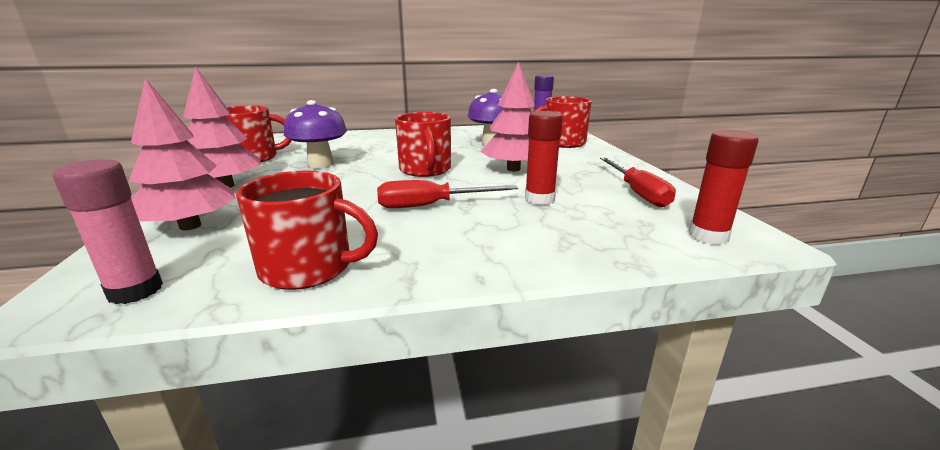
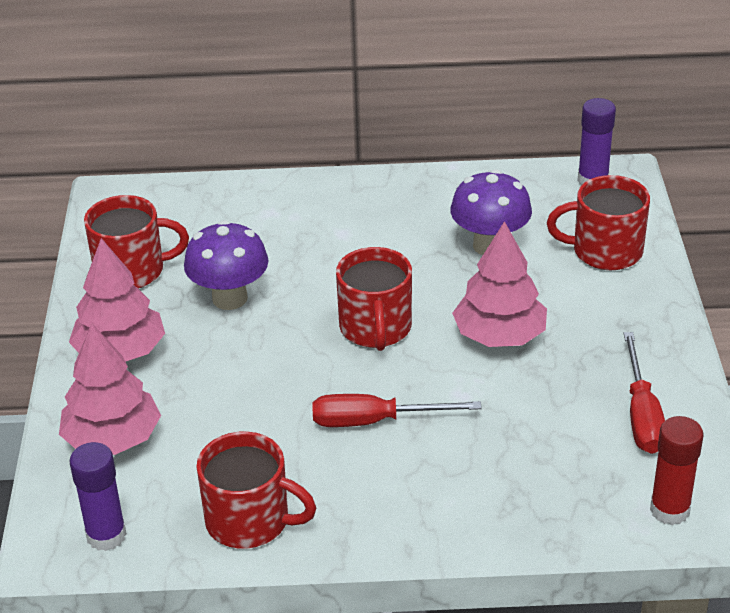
camera: 10 degrees right, 15 degrees up
pink glue stick [52,159,163,304] -> purple glue stick [69,442,127,551]
red glue stick [525,111,563,205] -> none

